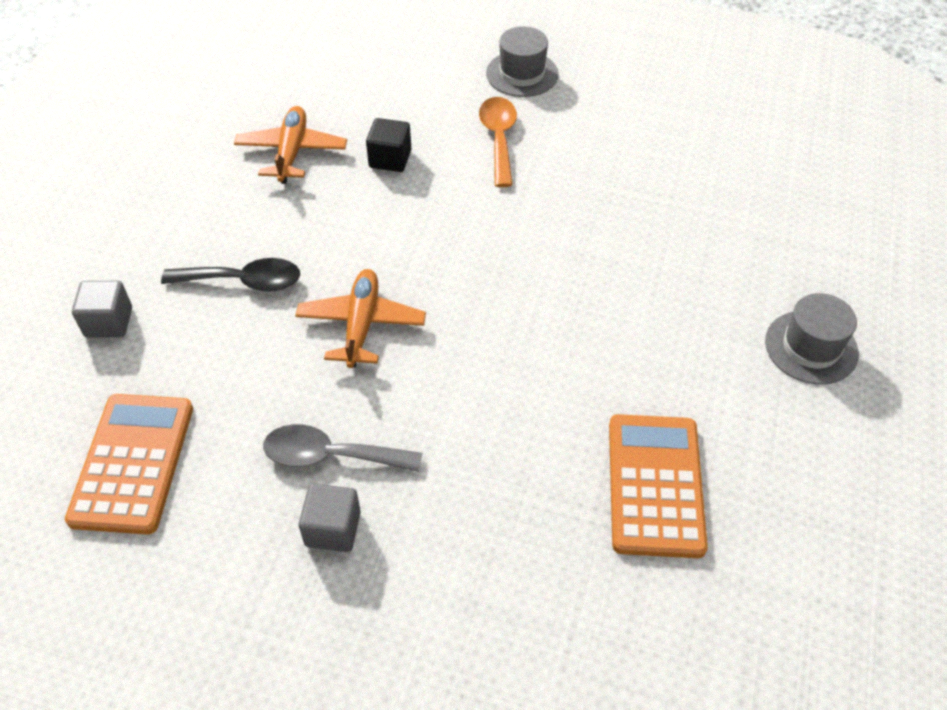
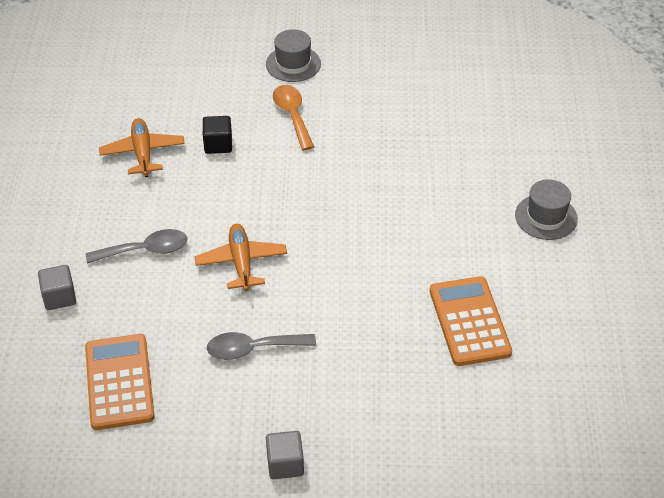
camera: 15 degrees left, 5 degrees down
black spoon [161,258,300,292] -> grey spoon [86,229,187,264]
grey cube [298,483,361,552] -> grey cube moved to [266,431,304,479]

